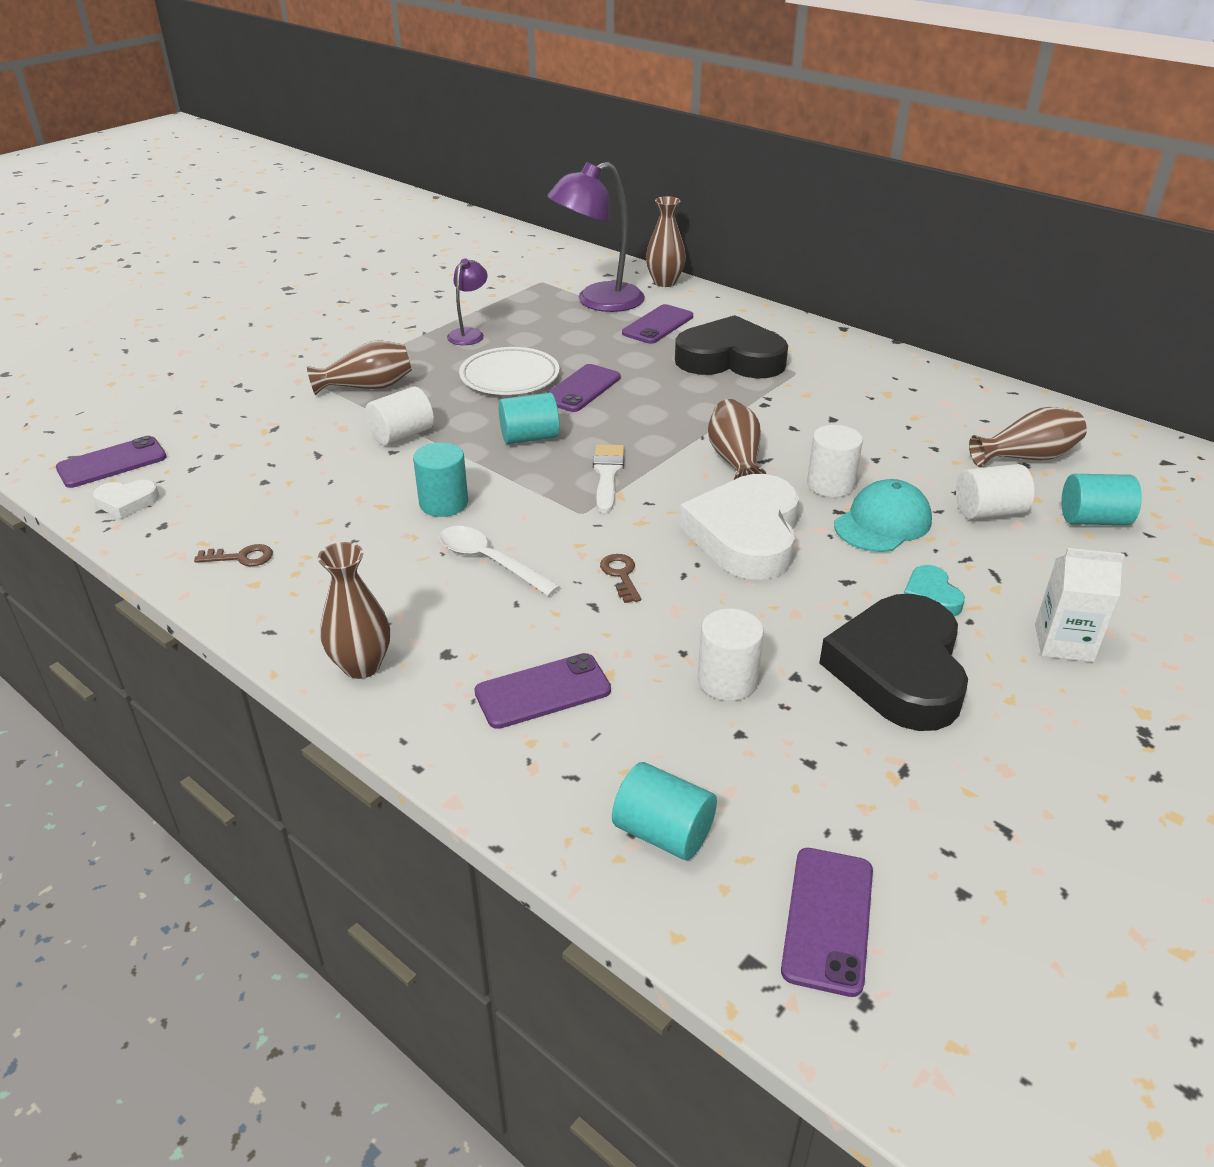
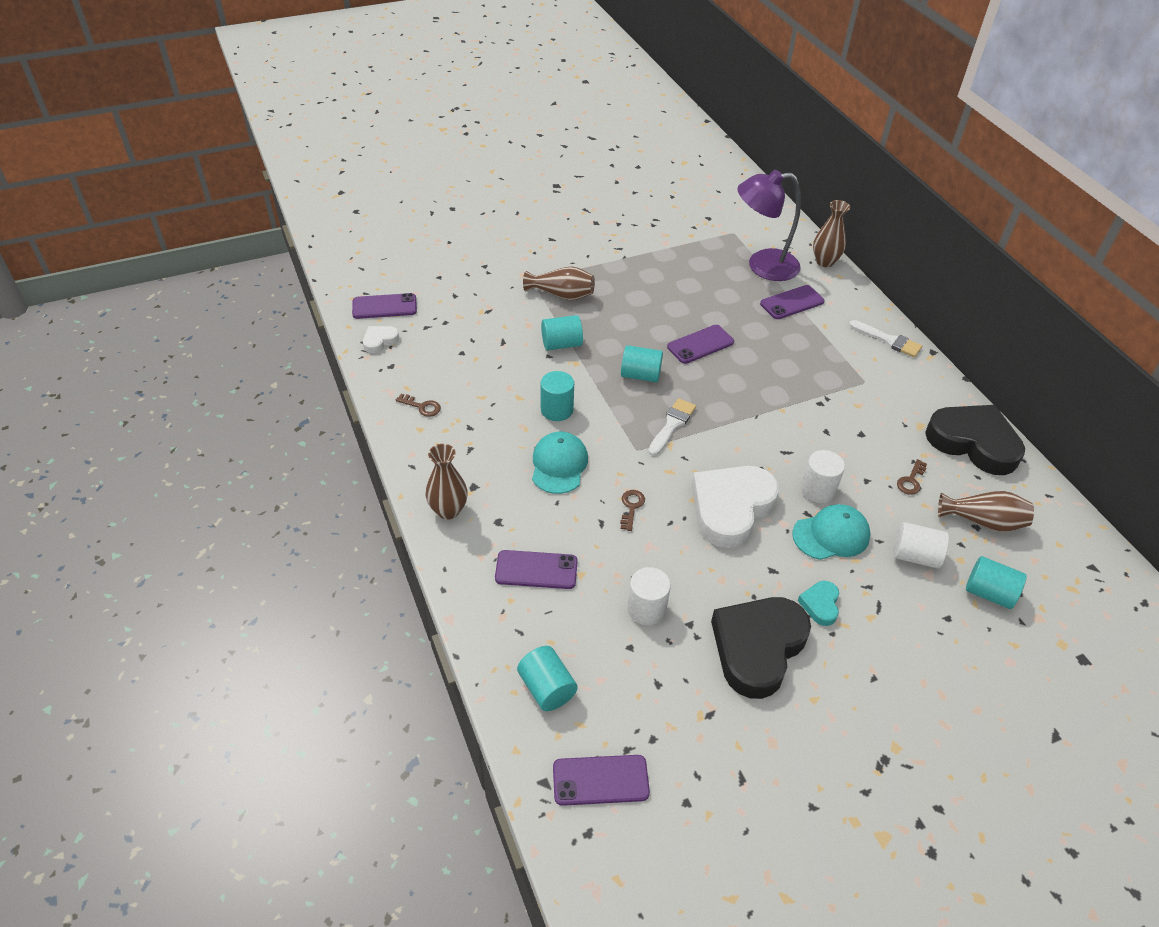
camera: 25 degrees right, 10 degrees up
white heart [93,480,159,519] -> white heart turned 120 degrees clockwise [363,326,399,353]
white cylinder [365,387,434,445] -> turquoise cylinder [541,315,583,350]
white spoon [439,526,560,596] -> turquoise cap [532,431,588,494]
purple lamp [447,259,488,345] -> none
white plate [459,347,559,395] -> none
black heart [675,315,788,379] -> black heart moved to [925,405,1025,475]
brown vase [708,399,766,480] -> none
purple phone [781,848,873,997] -> purple phone turned 45 degrees clockwise [553,755,650,806]
white carton [1035,548,1125,662] -> none
none -> white brush [849,320,922,357]
none -> brown key [897,459,927,495]

